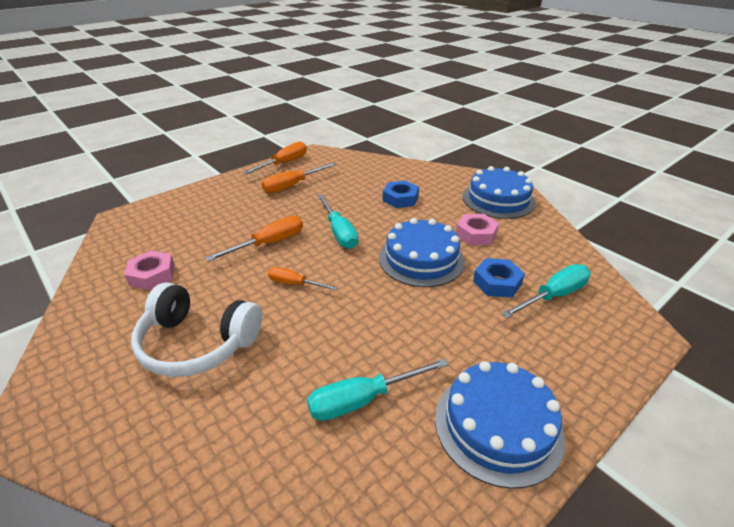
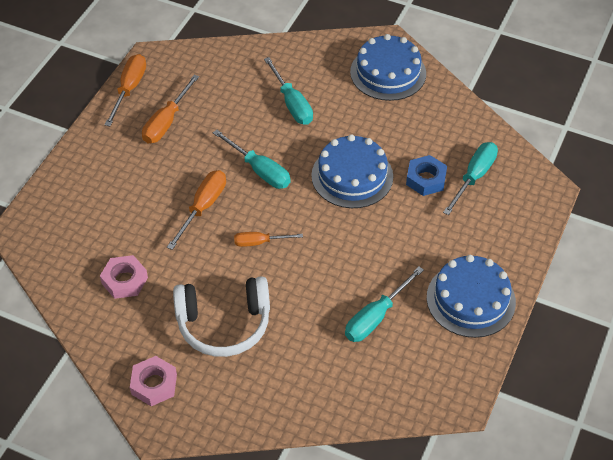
camera: 25 degrees left, 15 degrees up
blue nut [383,181,419,208] -> turquoise screwdriver [264,57,313,125]
pink nut [456,214,499,245] -> pink nut moved to [130,356,177,406]

